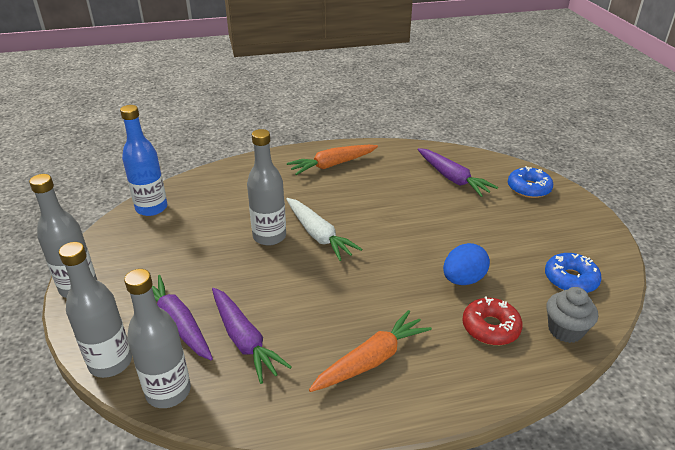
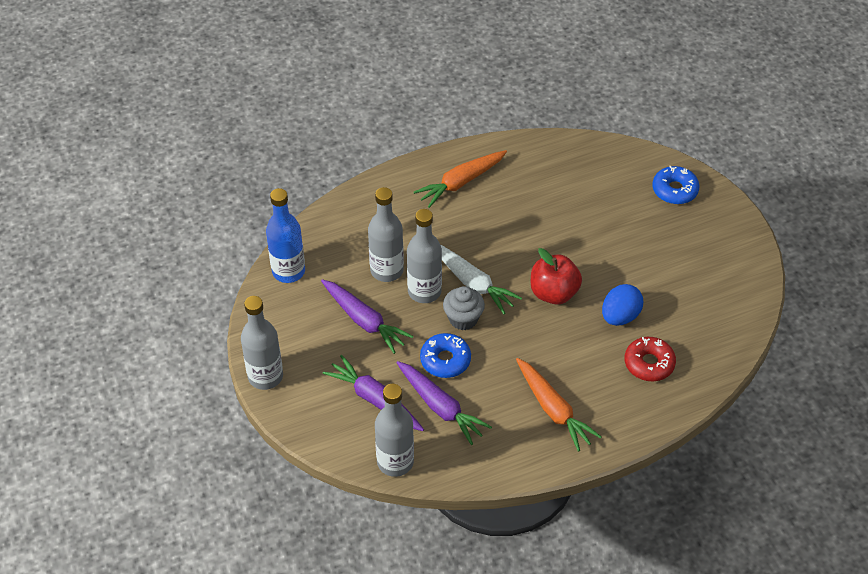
camera: 10 degrees left, 15 degrees up
grey bottle [59,242,132,378] -> grey bottle moved to [368,187,404,282]
orange carrot [309,310,432,392] -> orange carrot turned 105 degrees clockwise [516,358,602,452]
purple carrot [418,148,498,197] -> purple carrot moved to [321,279,413,354]
blue donut [545,253,602,293] -> blue donut moved to [420,333,471,378]
grey cupcake [546,287,598,343] -> grey cupcake moved to [443,286,485,330]
none -> red apple [531,248,582,305]

